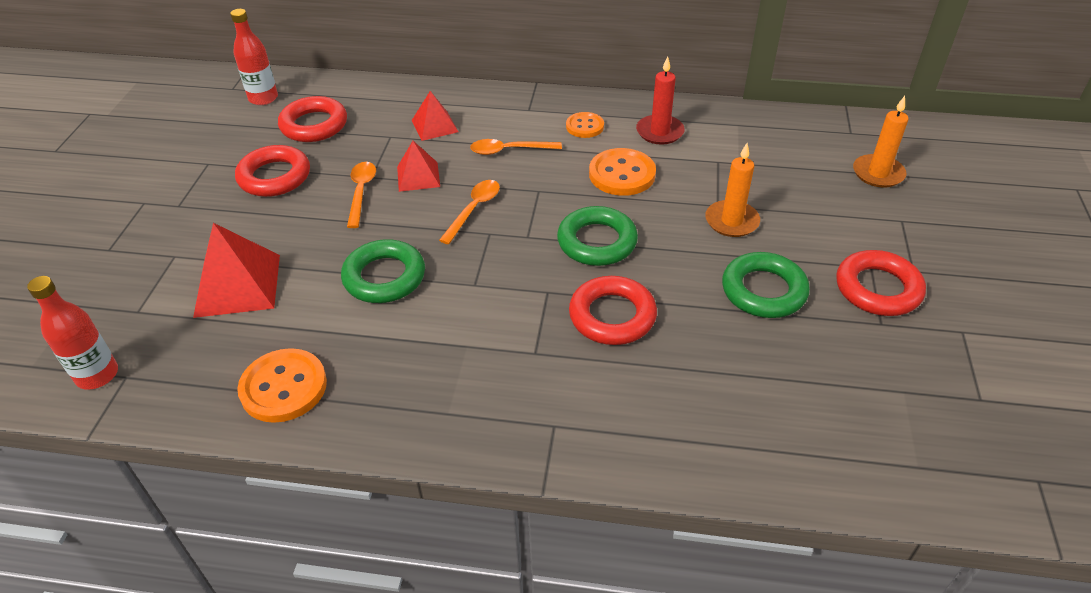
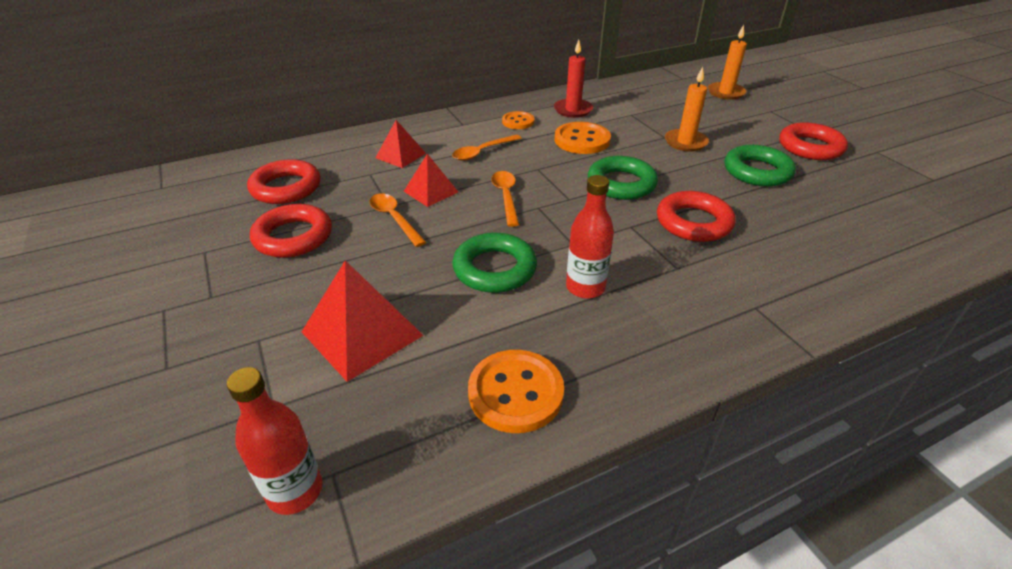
camera: 35 degrees left, 5 degrees down
red bottle [230,9,278,105] -> red bottle moved to [566,175,614,298]

